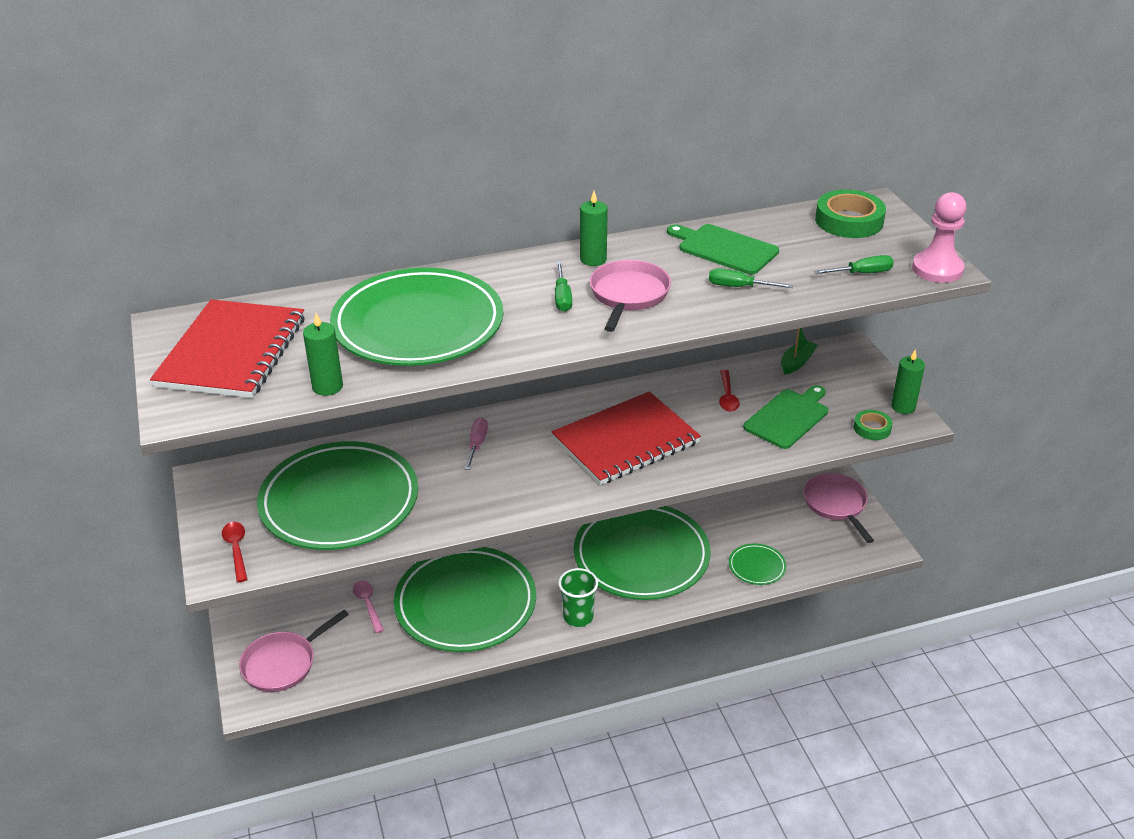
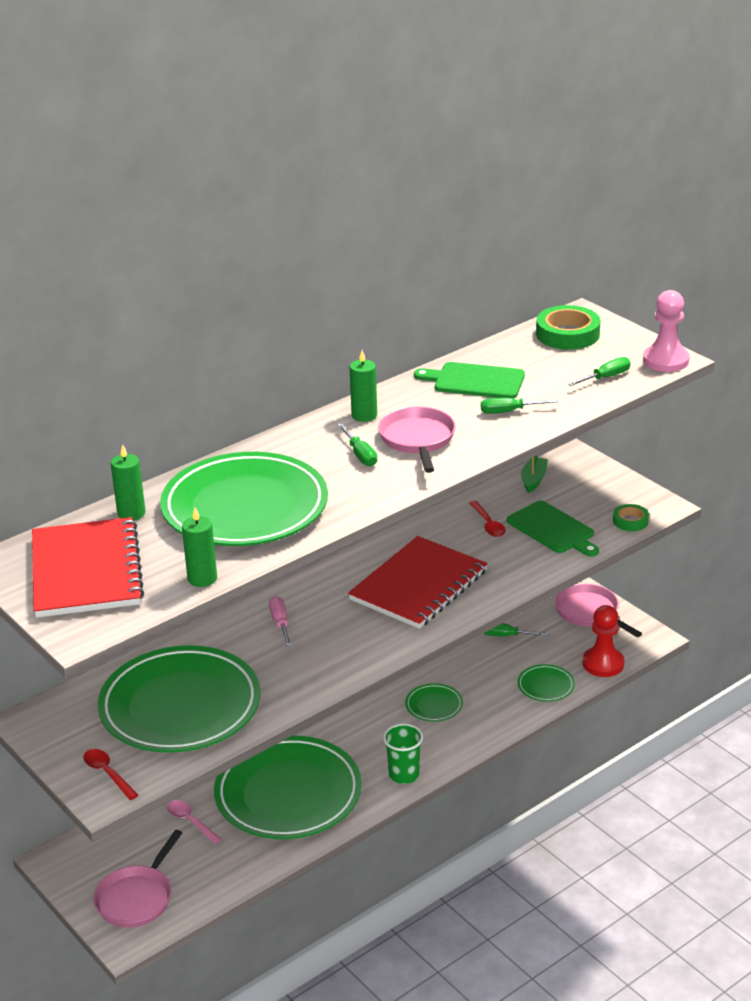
camera: 20 degrees left, 5 degrees down
green plate [574,506,711,600] -> green plate [405,683,463,722], size x0.42
green cutting board [743,385,828,449] -> green cutting board turned 120 degrees clockwise [507,501,599,556]
green candle [891,350,925,414] -> green candle moved to [111,445,145,521]
none -> green screwdriver [484,623,549,636]
none -> red pawn [583,605,624,677]

